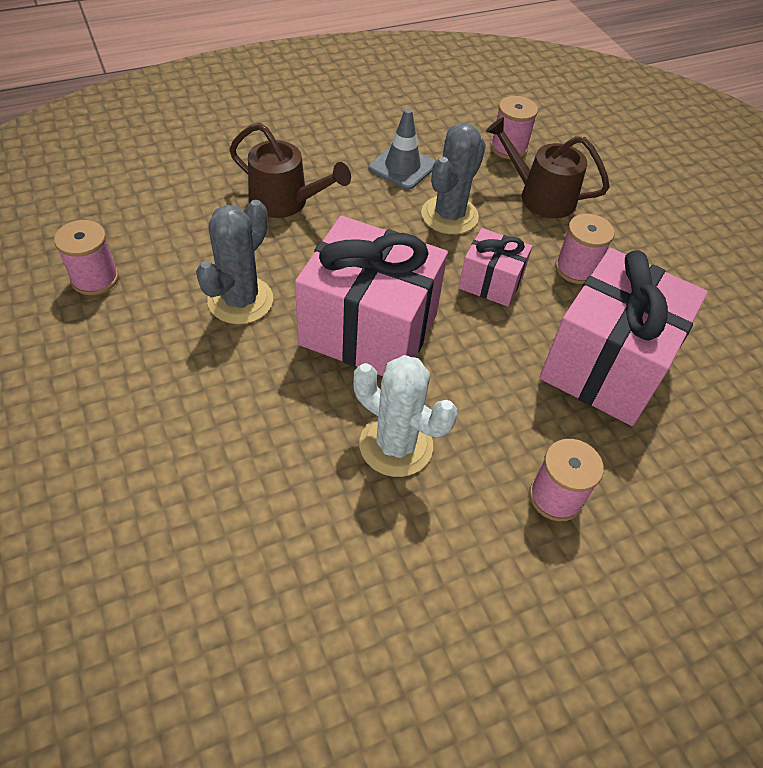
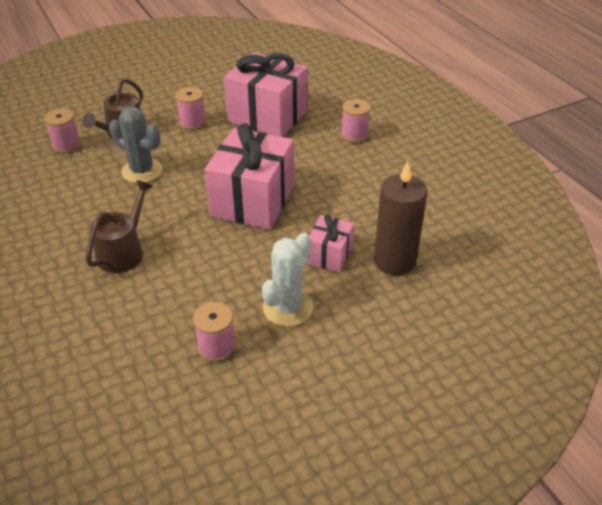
camera: 90 degrees left, 10 degrees down
grey cactus [196,200,273,324] -> none
white cactus [353,355,458,477] -> white cactus moved to [262,233,313,327]
grey traffic cone [369,108,436,190] -> none
pink gift [459,228,532,307] -> pink gift moved to [307,214,354,272]
none -> brown candle [374,161,428,276]

